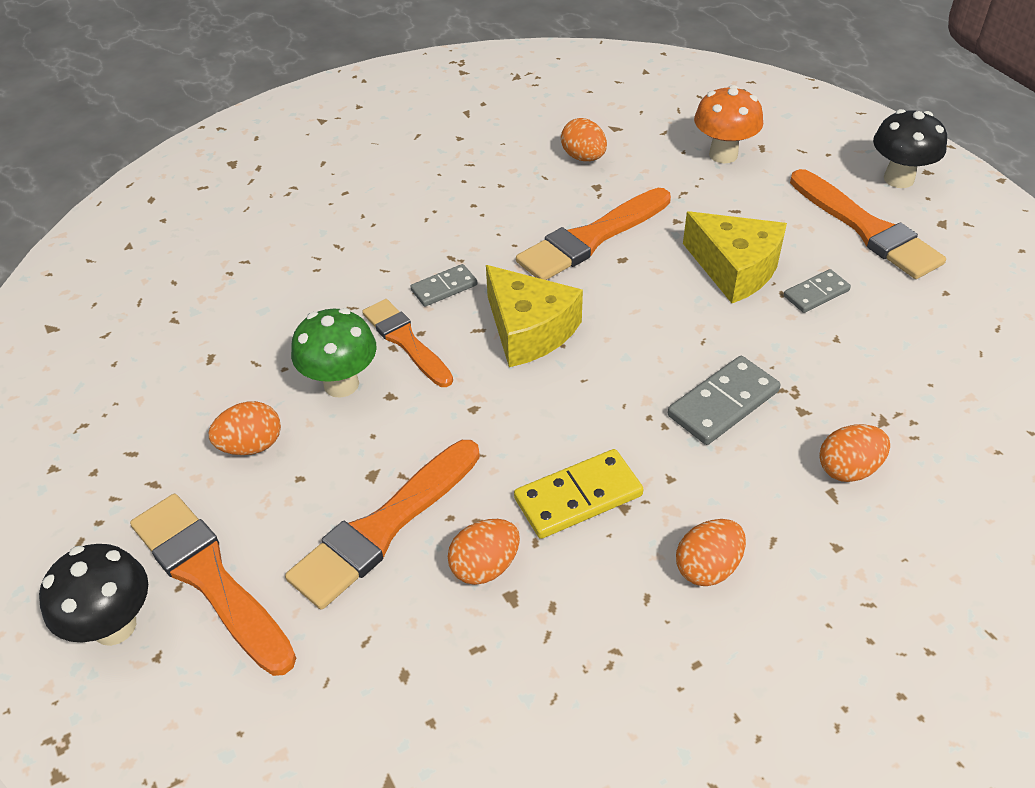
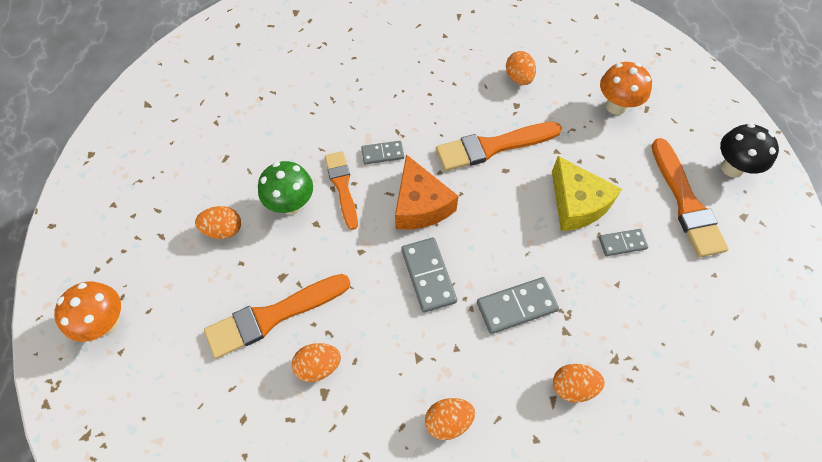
camera: 20 degrees right, 15 degrees up
black mushroom [39,544,148,646] -> orange mushroom [54,282,121,342]
orange brush [130,494,296,676] -> none
yellow cheese [486,265,583,367] -> orange cheese [395,154,458,230]
yellow domino [514,449,643,539] -> none
none -> grey domino [401,238,457,313]

